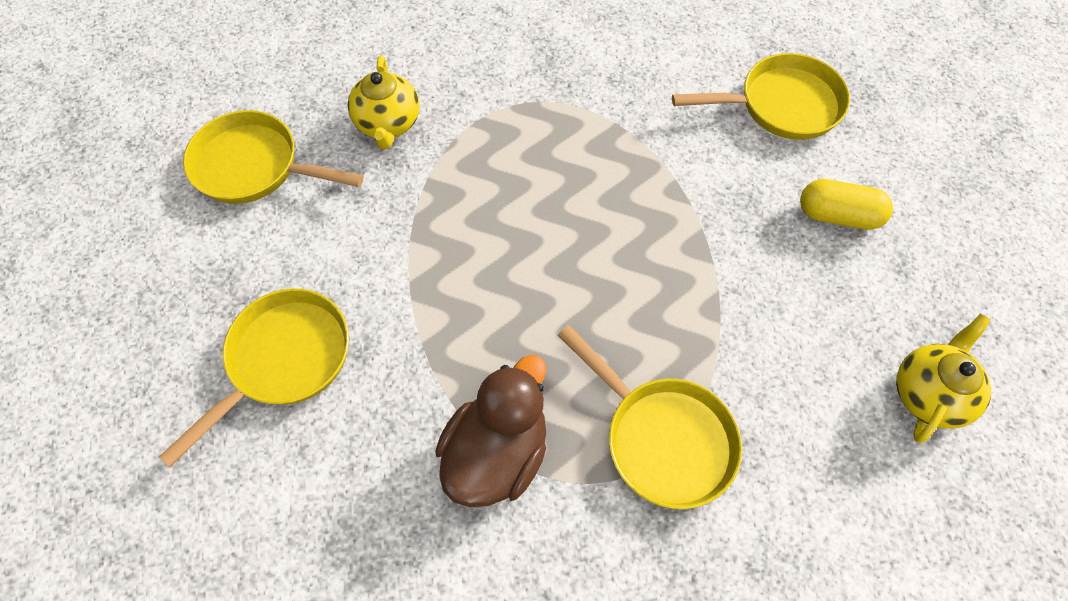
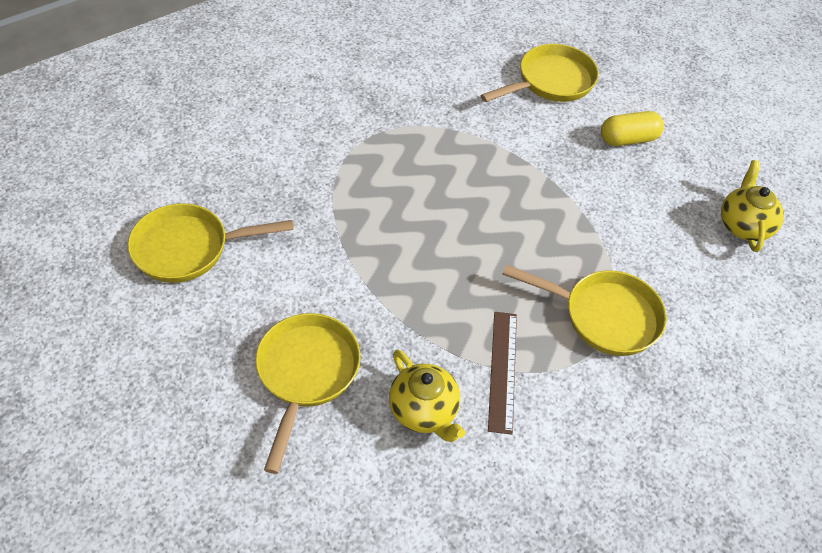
camera: 30 degrees left, 10 degrees down
yellow teapot [348,56,420,150] -> yellow teapot moved to [389,350,465,442]
brown duck [435,355,546,507] -> brown ruler [488,312,517,435]

